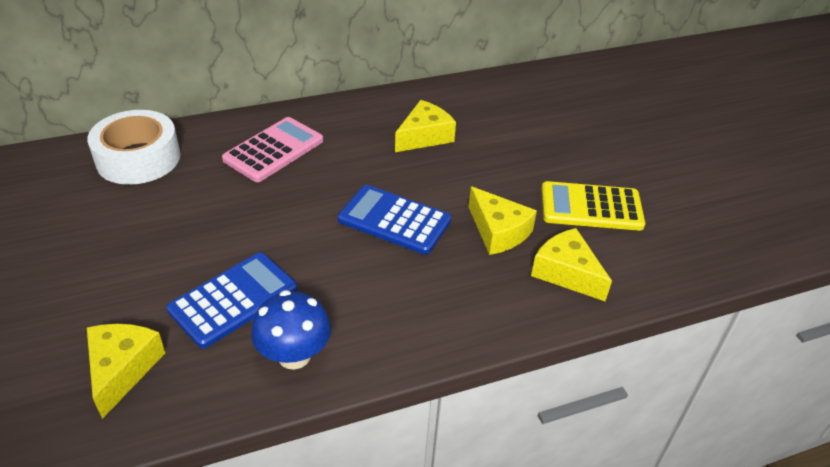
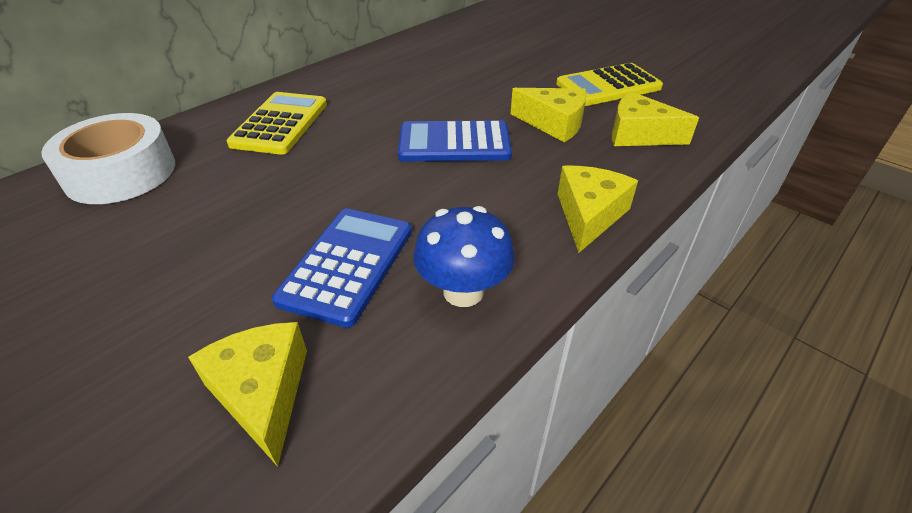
camera: 25 degrees left, 0 degrees up
pink calculator [222,117,323,182] -> yellow calculator [227,92,327,155]
yellow cheese [395,100,456,152] -> yellow cheese moved to [558,166,638,253]

